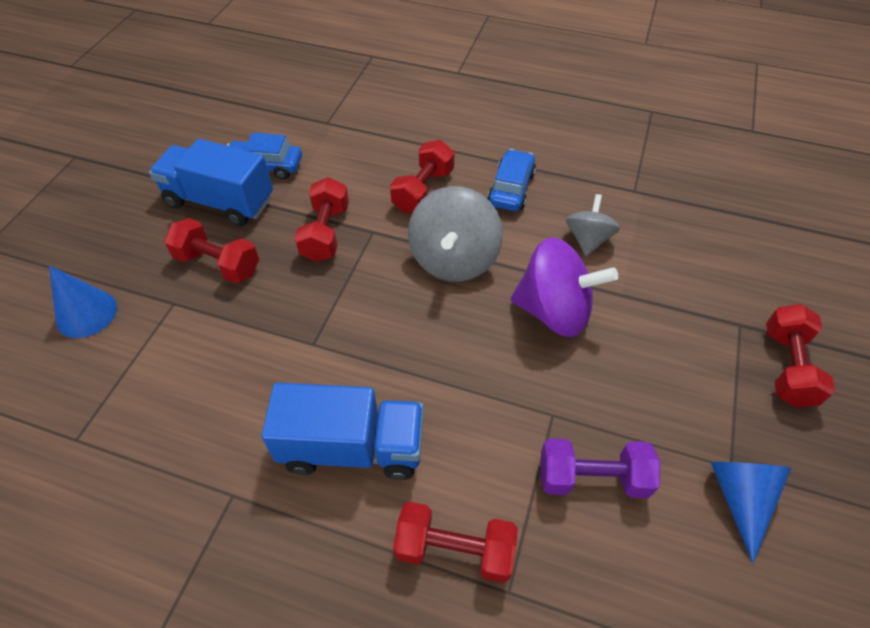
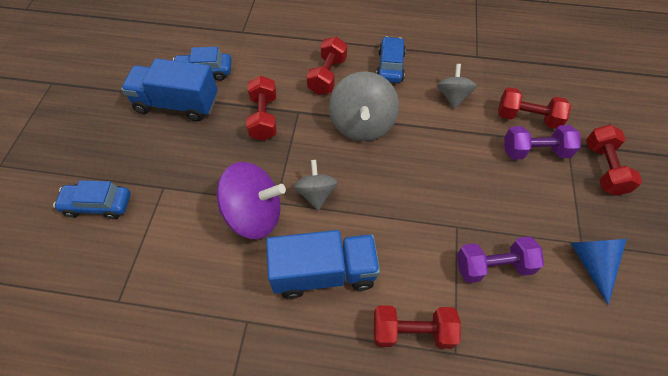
camera: 10 degrees left, 5 degrees up
blue cone [49,266,117,338] -> blue car [53,180,131,219]
red dumbbell [164,218,259,284] -> red dumbbell moved to [498,87,571,129]
purple spinning top [511,237,618,337] -> purple spinning top moved to [217,162,286,239]
none -> grey spinning top [294,160,338,210]
none -> purple dumbbell [504,125,581,159]

